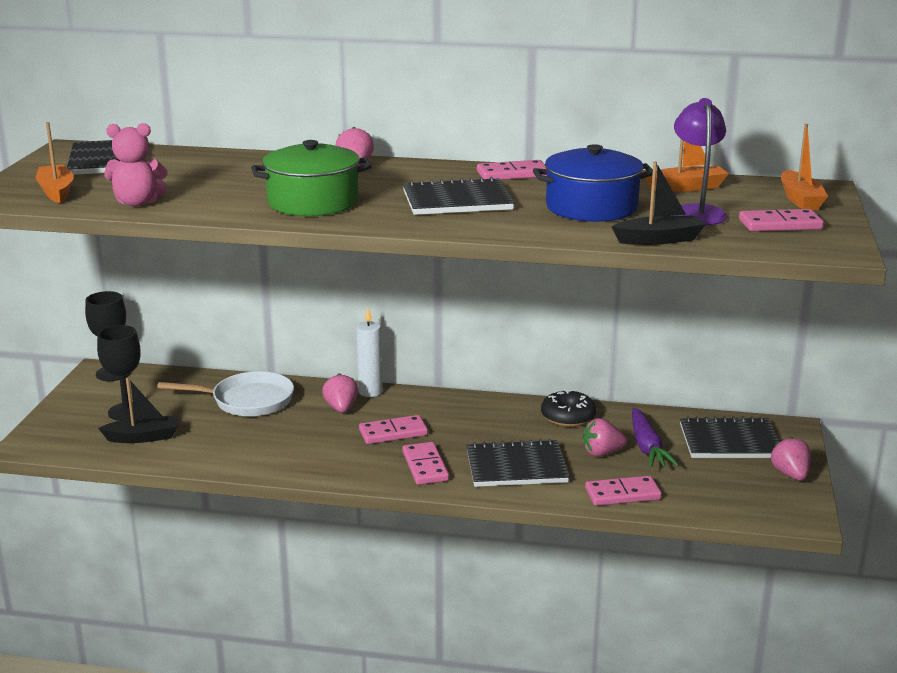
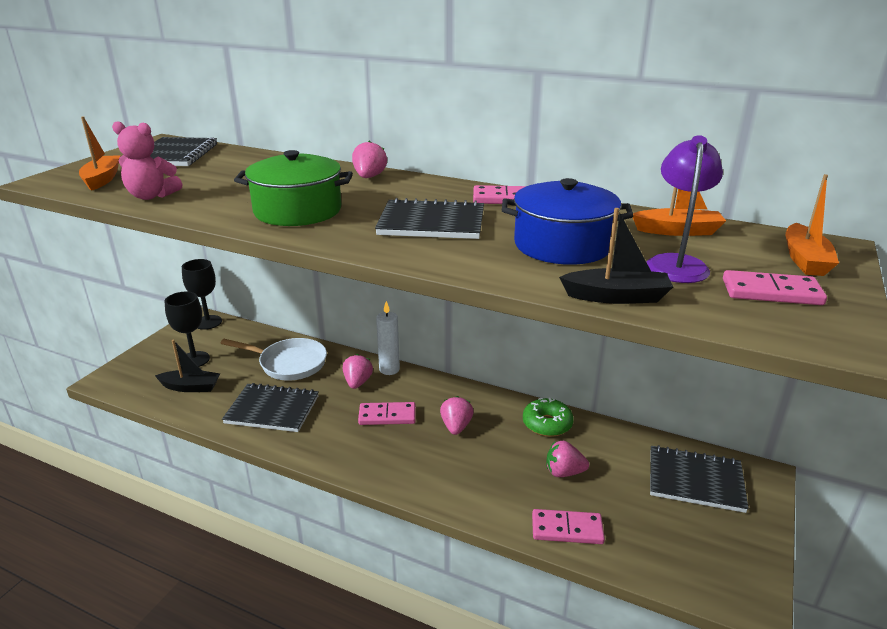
camera: 15 degrees right, 5 degrees up
pink domino [402,442,449,485] -> none
black notebook [466,439,569,487] -> black notebook moved to [222,383,319,432]
black donut [541,389,596,427] -> green donut [523,397,574,437]
purple carrot [632,408,679,468] -> none
pink strawberry [771,436,811,480] -> pink strawberry moved to [440,396,474,435]

